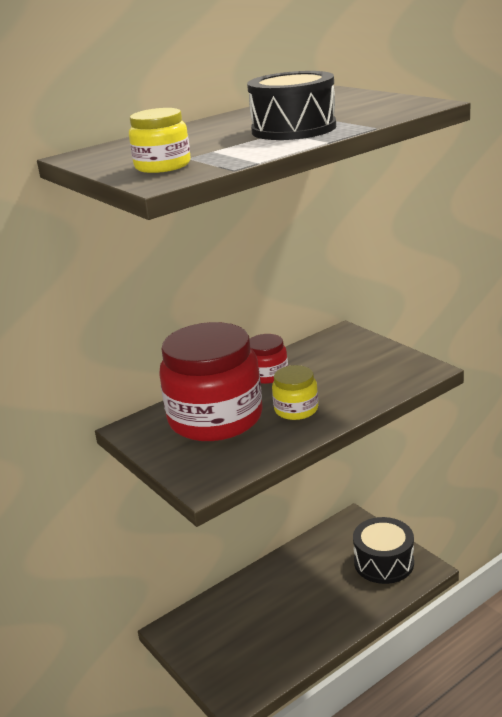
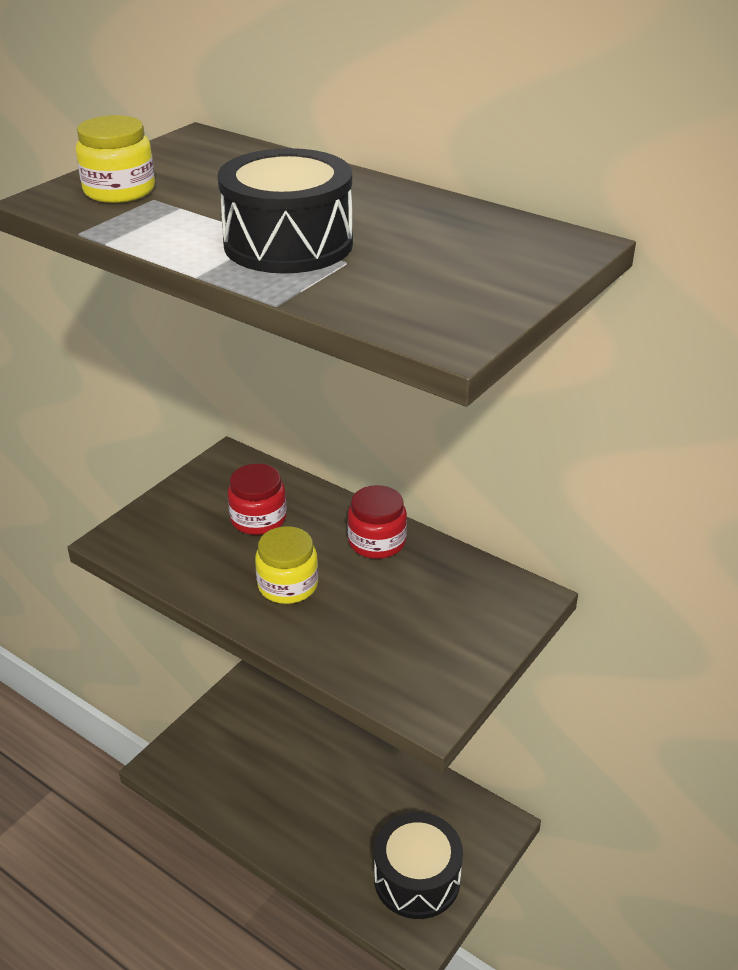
camera: 70 degrees right, 10 degrees up
red jar [159,322,263,441] -> red jar [228,464,287,535], size x0.46

